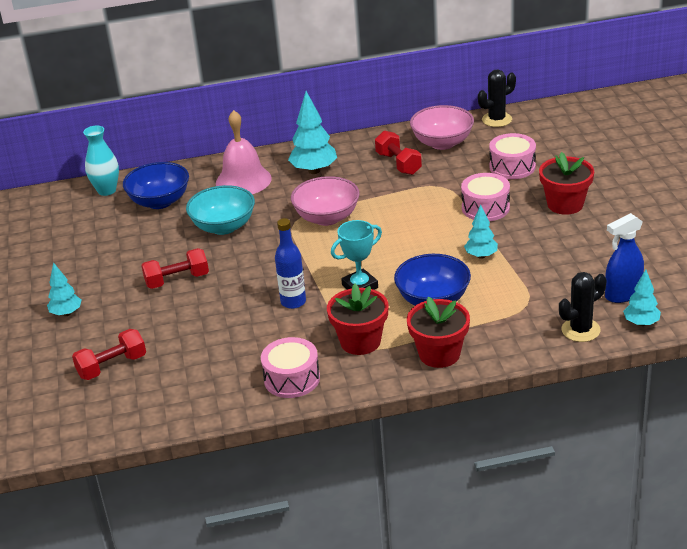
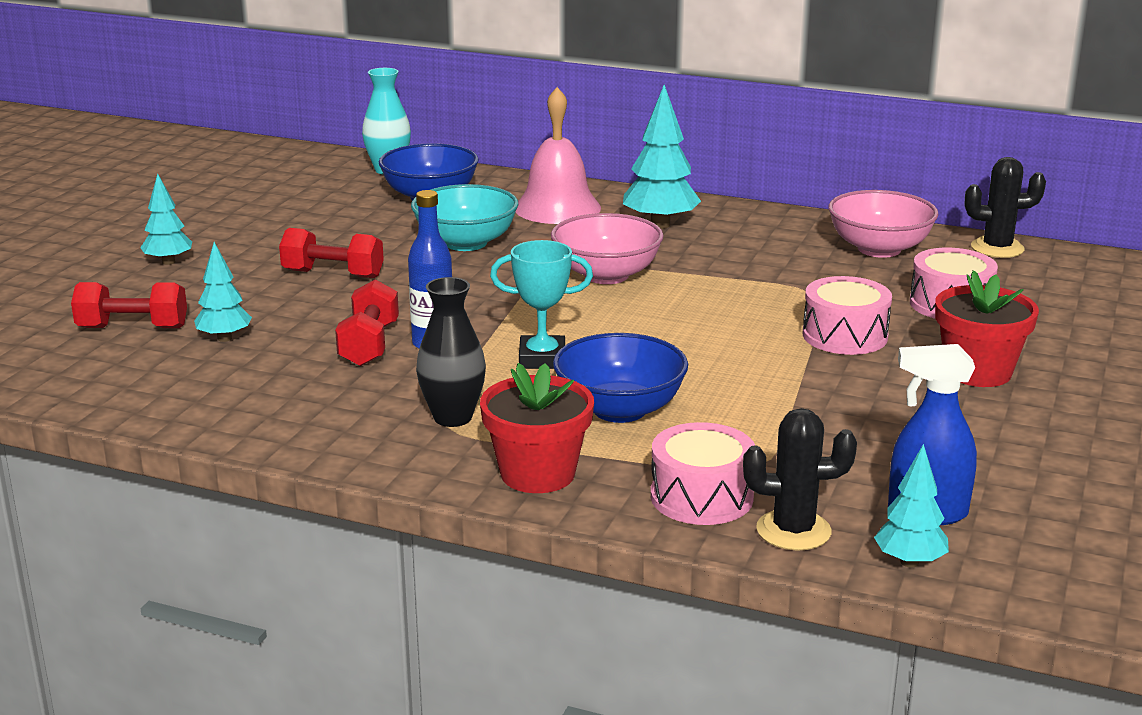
camera: 30 degrees right, 10 degrees down
pink drum [261,337,320,398] -> pink drum moved to [651,422,756,525]
red flower pot [327,284,389,355] -> black vase [416,277,486,427]
red dumbbell [375,130,422,175] -> red dumbbell moved to [335,279,399,366]
turquoise tree [464,205,498,259] -> turquoise tree moved to [194,242,252,342]

